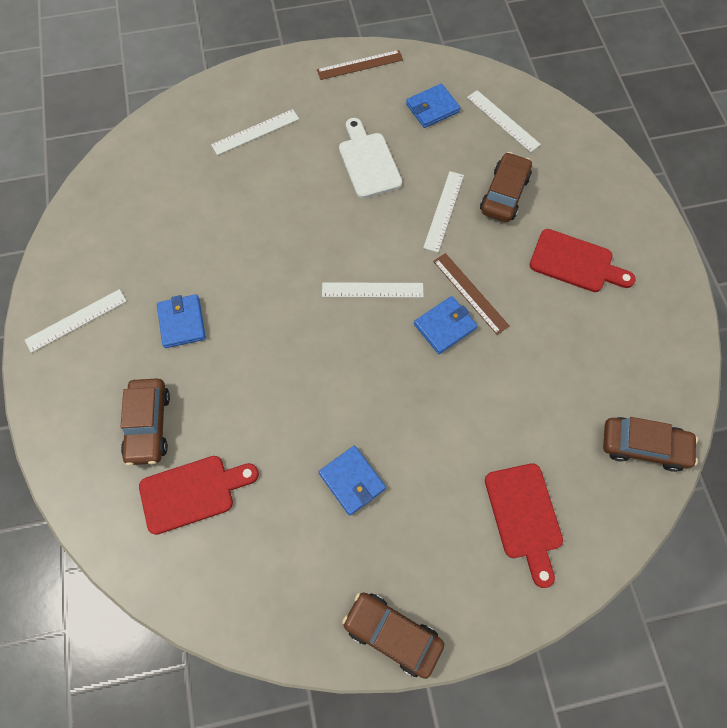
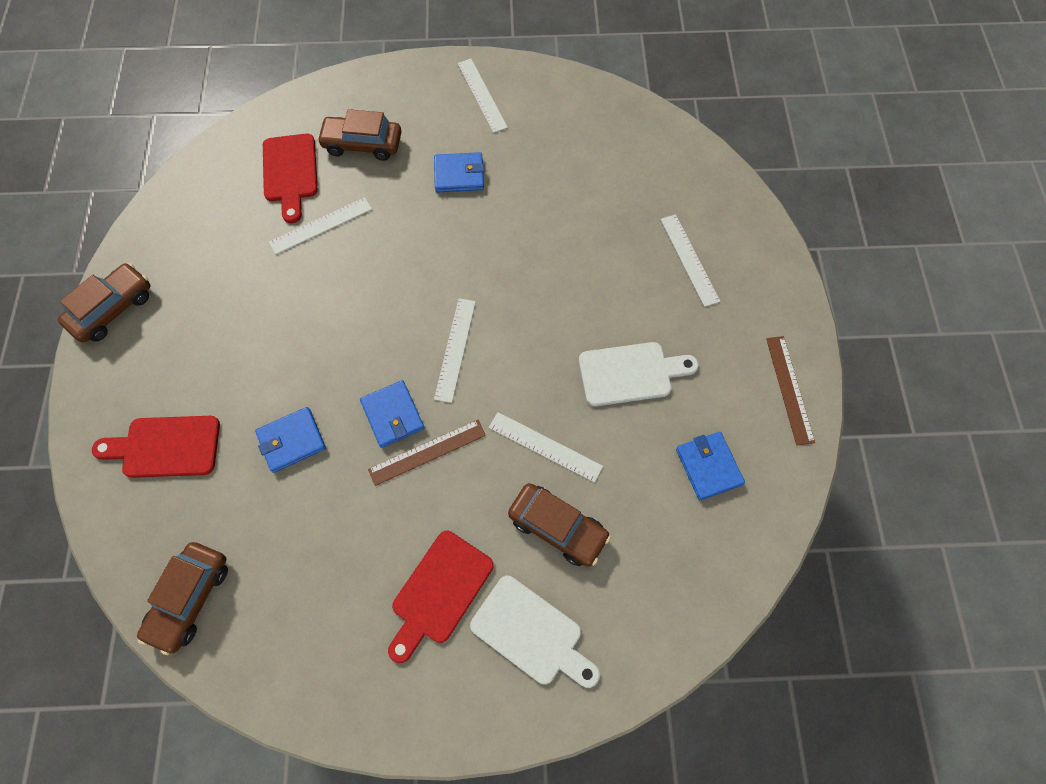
camera: 100 degrees right, 0 degrees up
blue wallet [319,446,386,516] -> blue wallet moved to [255,407,326,473]
white ruler [467,90,541,152] -> white ruler moved to [269,197,372,254]
none -> white cutting board [470,576,600,688]

